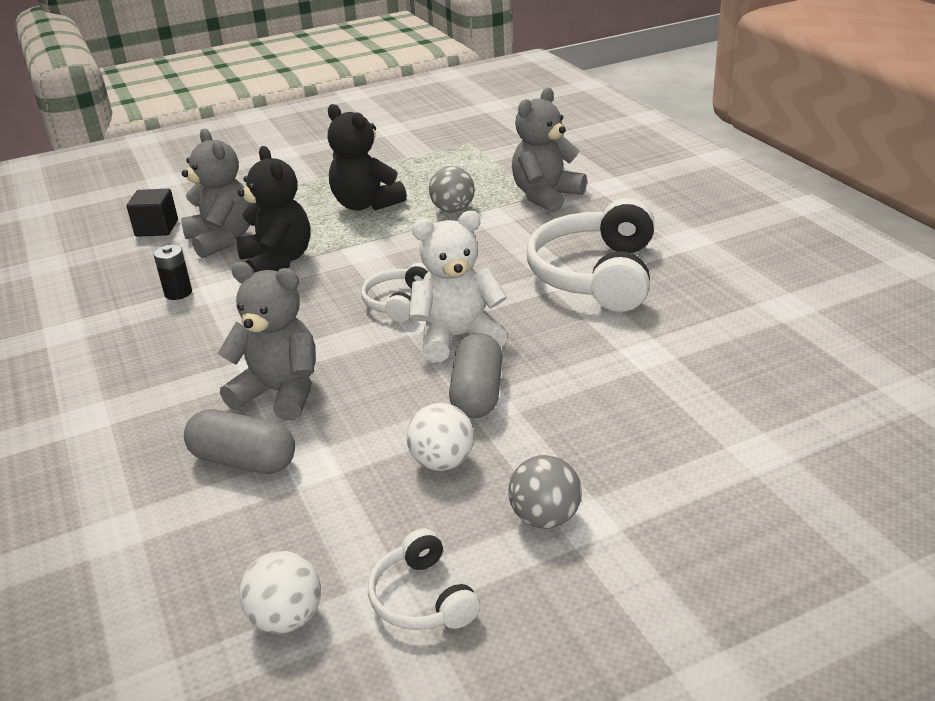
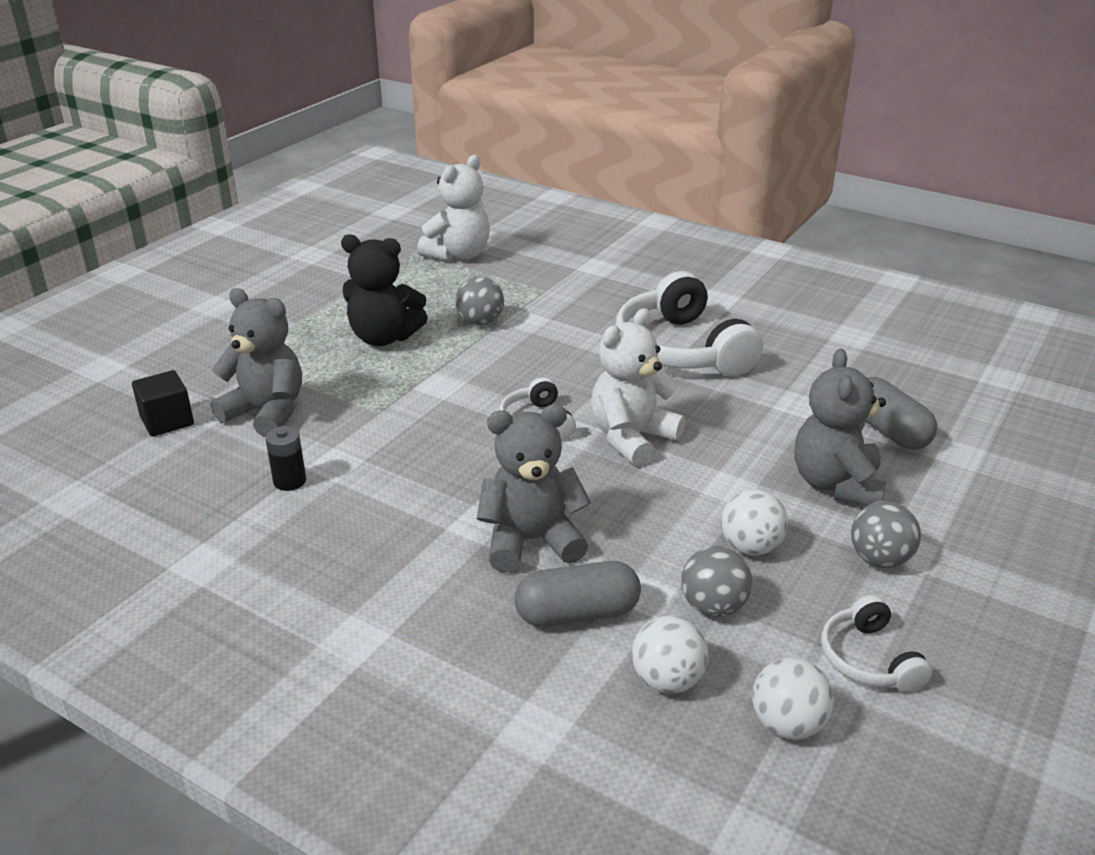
camera: 35 degrees left, 0 degrees up
black teddy bear [236,146,311,273] -> none
white headphones [368,528,480,630] -> white headphones turned 45 degrees clockwise [821,595,932,692]
grey capsule [449,333,503,419] -> grey capsule moved to [865,377,937,450]
grey teddy bear [512,88,587,213] -> grey teddy bear moved to [794,349,886,506]
none -> white teddy bear [417,155,490,261]
none -> white ball [632,616,708,693]
none -> grey ball [681,546,752,617]

